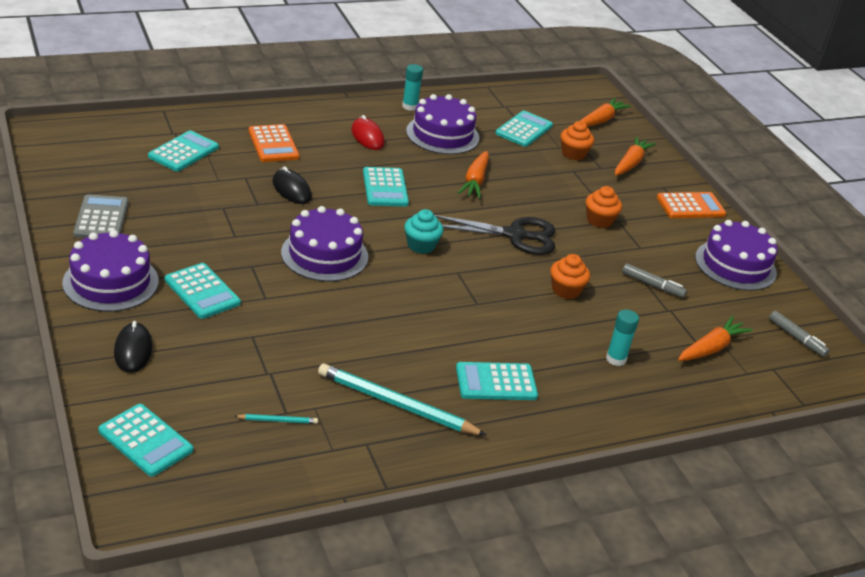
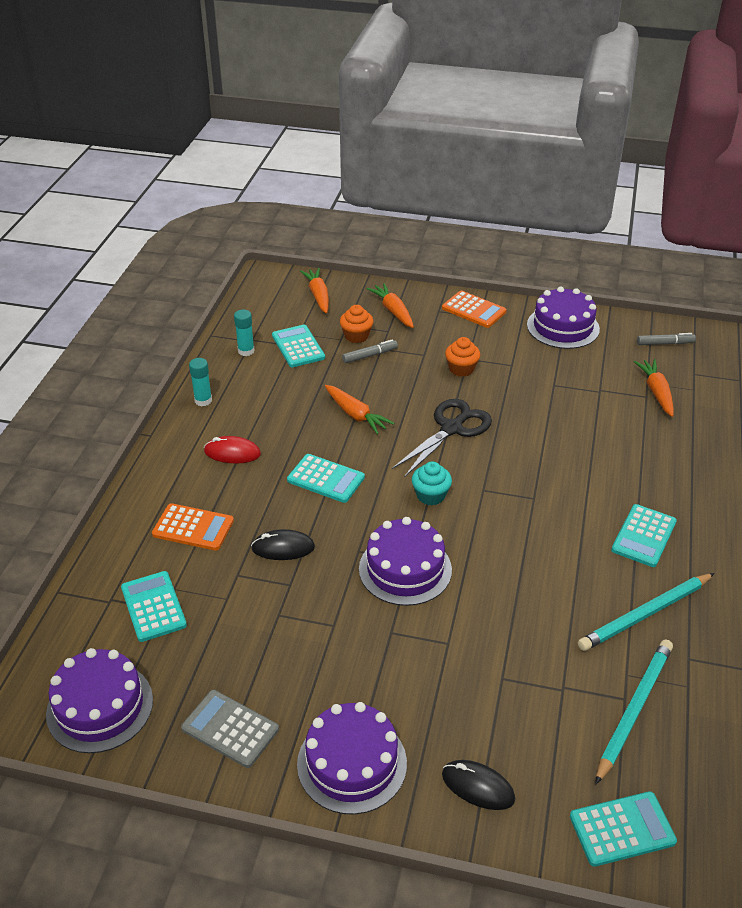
camera: 50 degrees left, 5 degrees up
turquoise calculator [165,263,241,319] -> none
turquoise pencil [234,414,318,424] -> turquoise pencil [595,639,673,785], size x2.28
purple cake [406,94,479,155] -> purple cake moved to [46,648,153,753]
orange cupcake [550,254,590,299] -> none
turquoise glue stick [606,309,639,366] -> turquoise glue stick moved to [234,309,255,356]
grey marker [622,264,687,298] -> grey marker moved to [342,339,398,363]
orange calculator [657,192,726,218] -> orange calculator turned 105 degrees clockwise [442,291,506,328]

